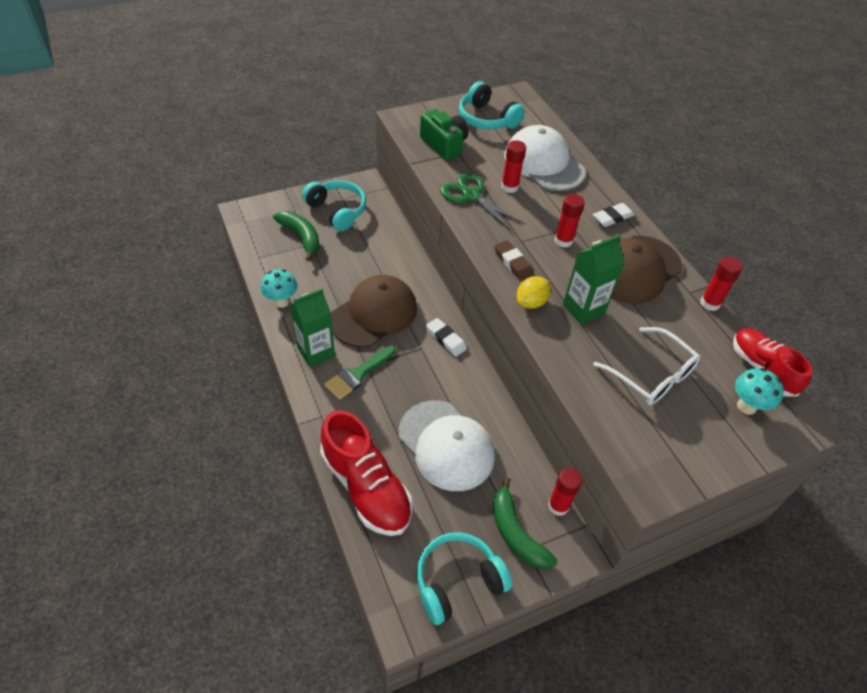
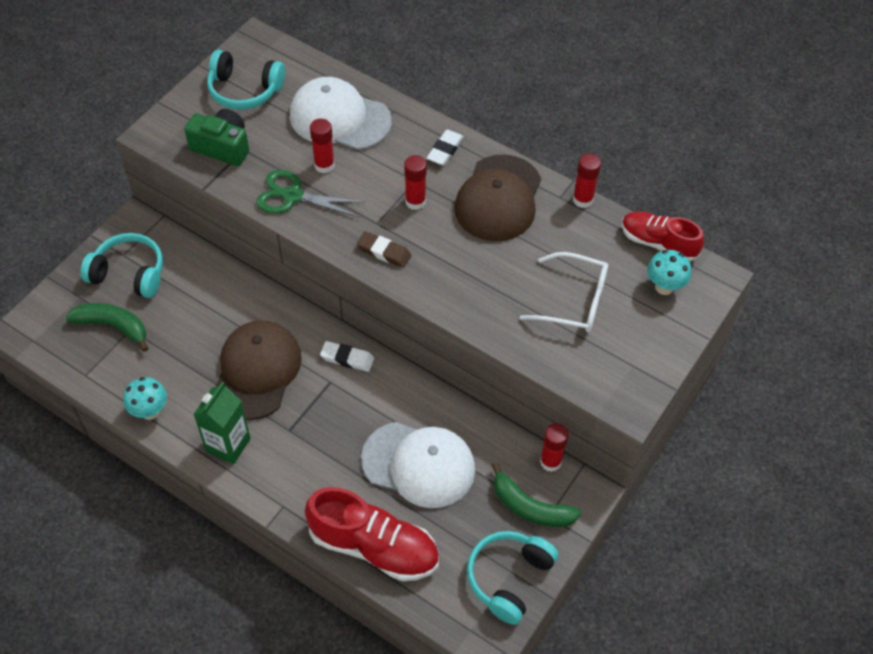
camera: 30 degrees left, 5 degrees up
green brush [324,345,396,400] -> none
yellow lemon [517,276,551,309] -> none
green carton [563,235,625,325] -> none

